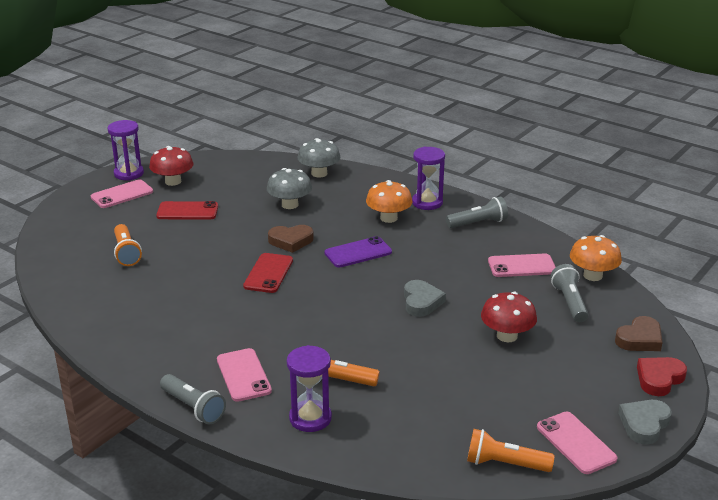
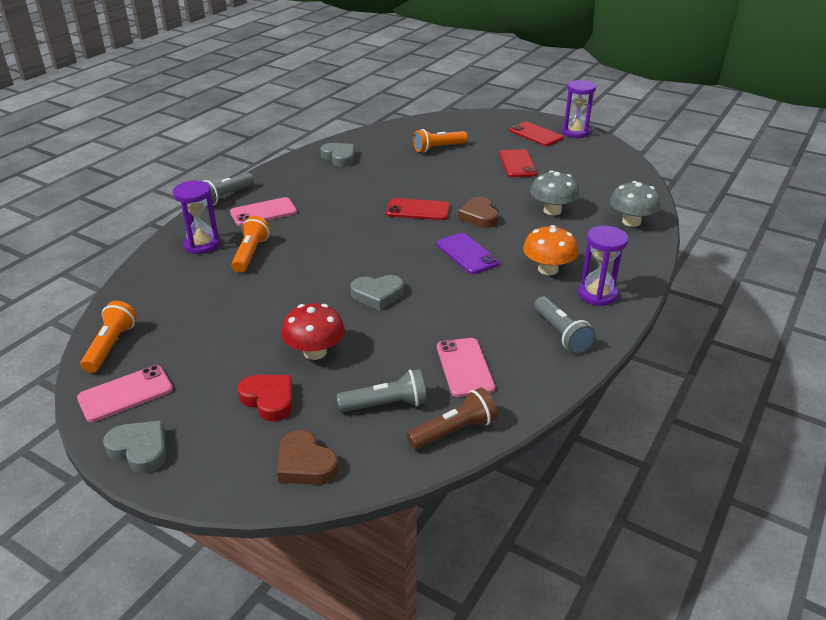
camera: 85 degrees right, 5 degrees up
pink phone [91,179,153,208] -> red phone [509,122,563,146]
red mushroom [149,146,194,186] -> none
orange mushroom [570,235,622,281] -> brown flashlight [406,387,498,450]
red heart [637,357,687,396] -> red heart moved to [237,375,292,421]
none -> grey heart [320,143,355,166]

